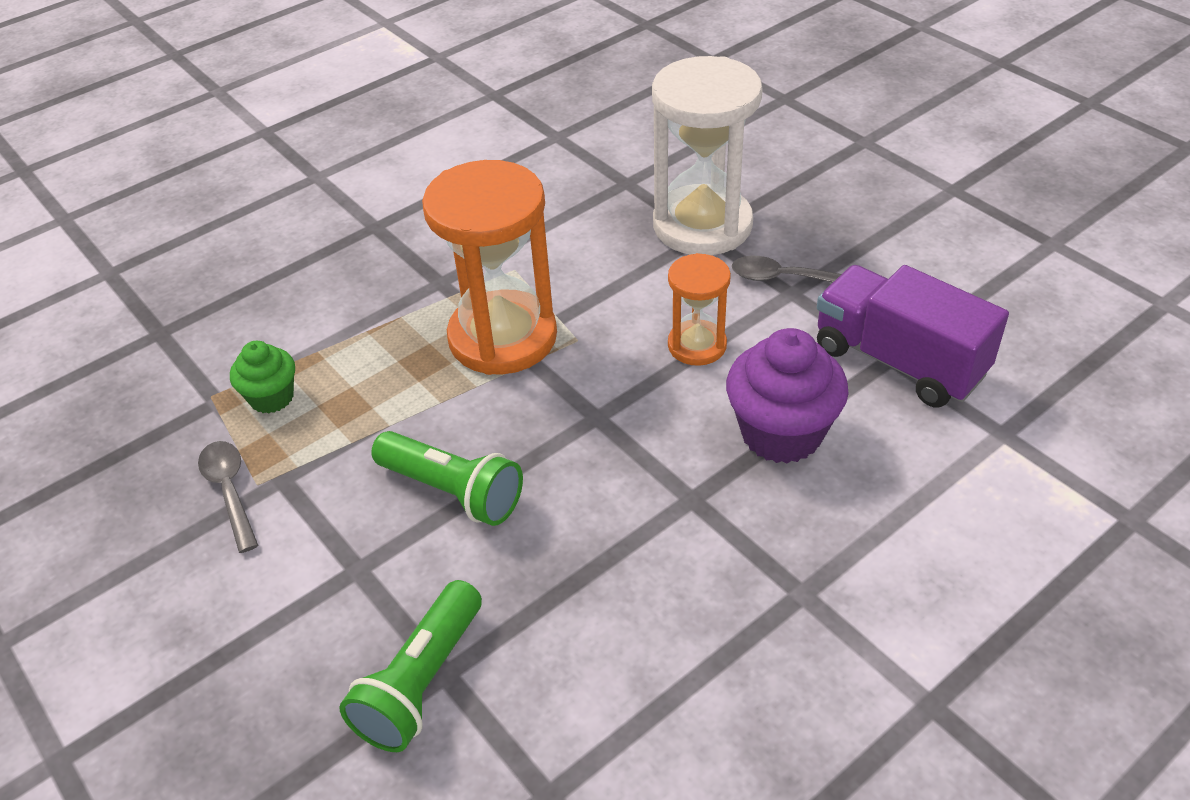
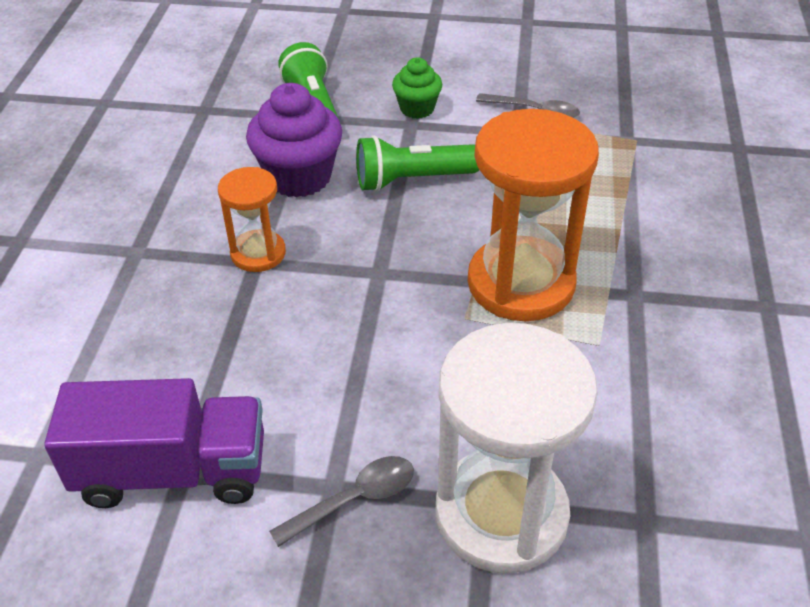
camera: 135 degrees right, 0 degrees up
green cupcake [230,341,295,414] -> green cupcake moved to [392,58,442,119]
orange hourglass [668,253,731,366] -> orange hourglass moved to [218,167,286,272]
purple cupcake [726,328,849,464] -> purple cupcake moved to [246,83,342,198]

